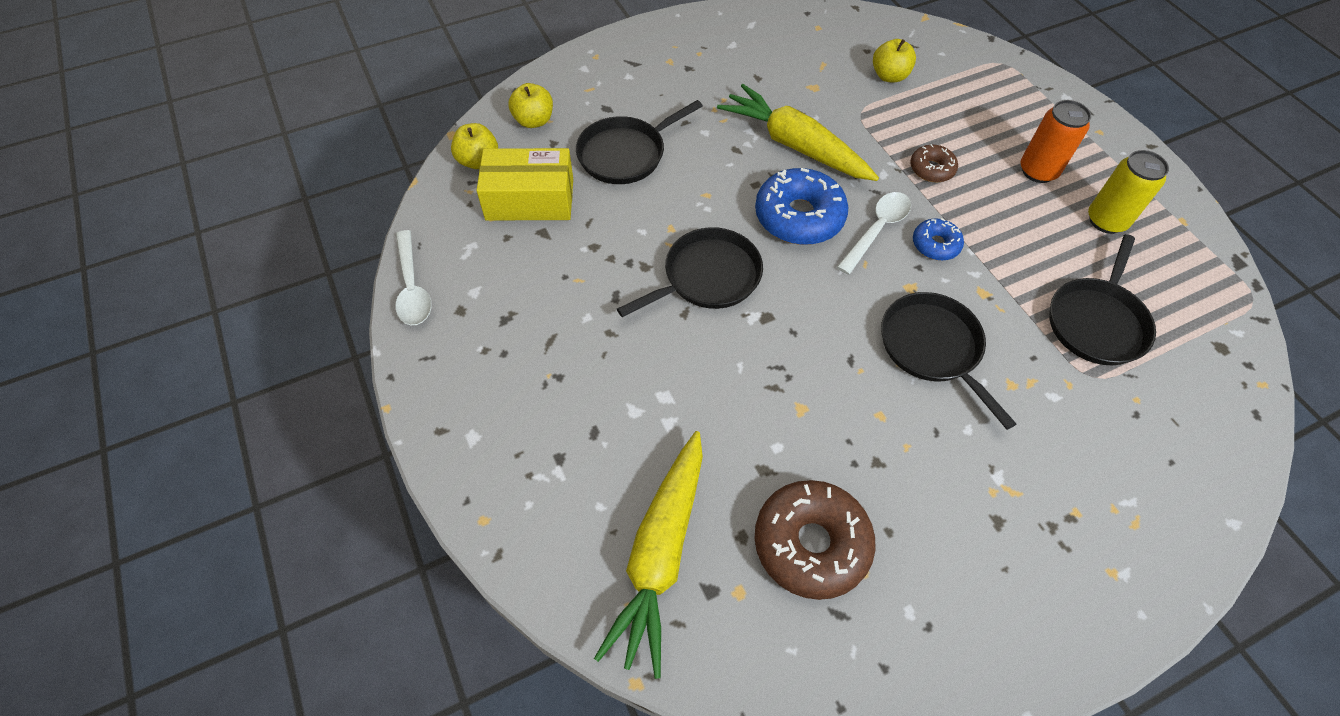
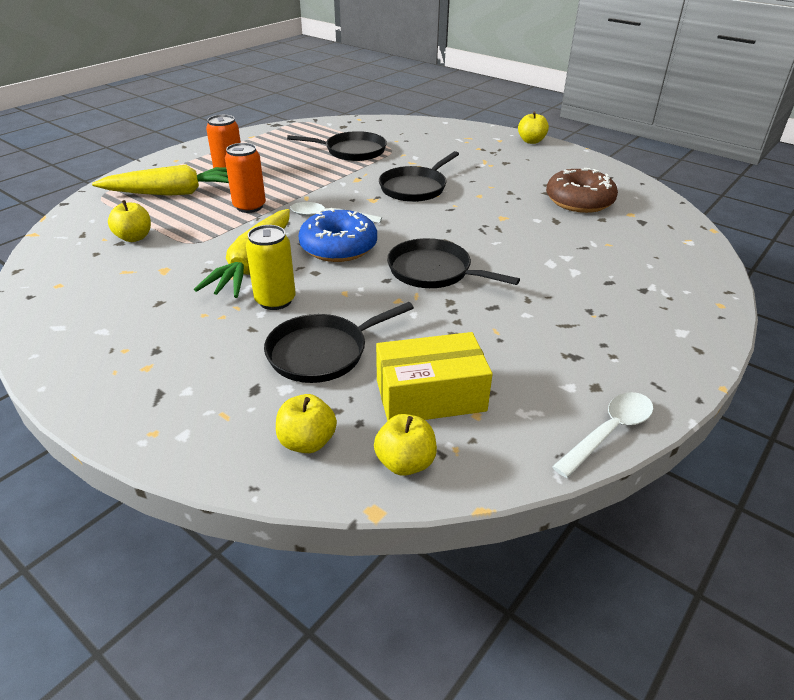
camera: 115 degrees left, 20 degrees down
yellow box [476,148,573,221] -> yellow box turned 75 degrees counterclockwise [376,332,493,421]
black pan [576,100,703,184] -> black pan turned 120 degrees clockwise [264,302,414,383]
yellow carrot [594,431,703,679] -> yellow carrot moved to [92,165,229,196]
brown donut [910,144,958,182] -> orange can [225,143,266,213]
blue donut [913,218,964,261] -> none
yellow can [1088,150,1169,234] -> yellow can moved to [246,225,296,310]
none -> yellow apple [518,111,549,144]

